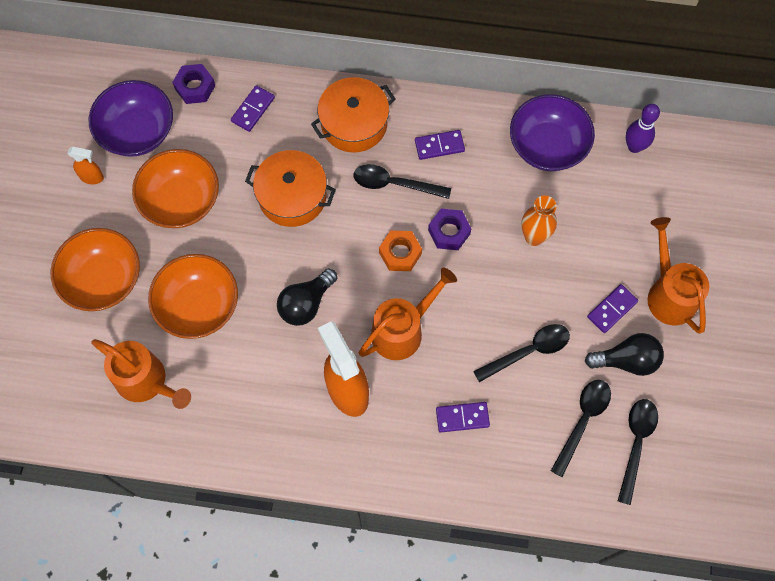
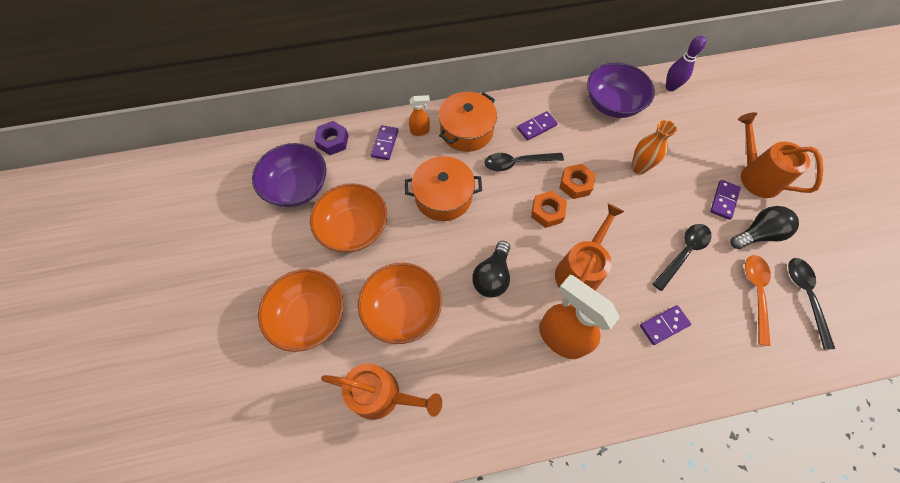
camera: 20 degrees left, 5 degrees down
orange spray bottle [67,147,104,184] -> orange spray bottle moved to [409,95,430,136]
purple nut [428,209,471,250] -> orange nut [560,164,596,199]
black spoon [551,380,611,477] -> orange spoon [745,255,771,346]

